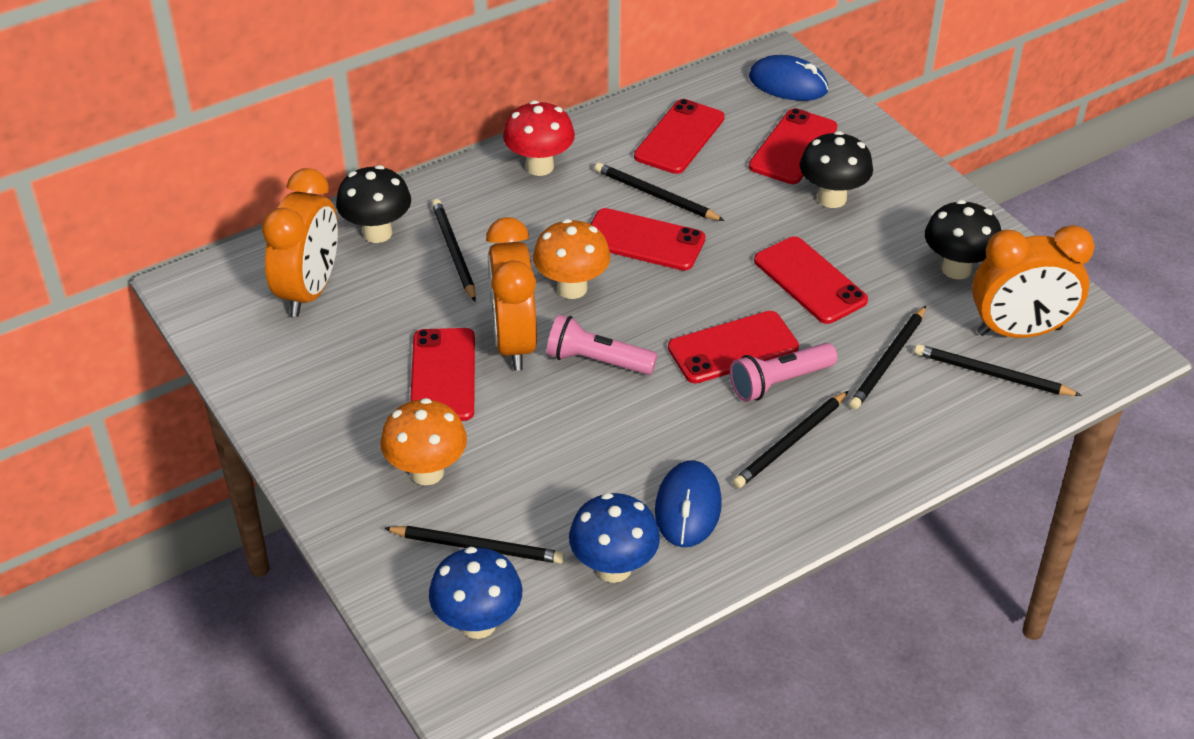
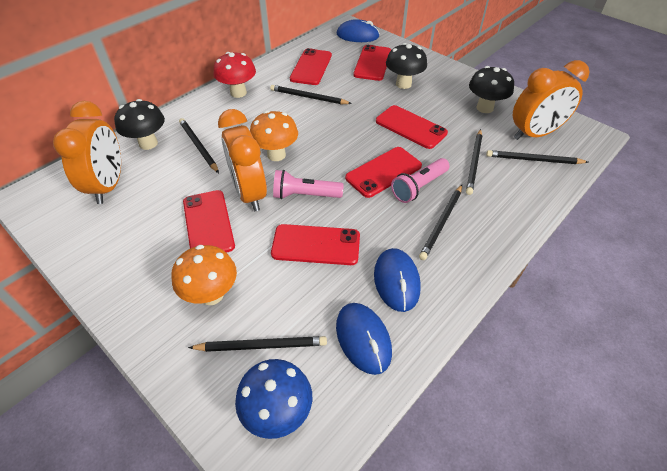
camera: 15 degrees left, 5 degrees up
blue mushroom [569,493,660,583] -> blue mouse [336,303,392,375]
red phone [591,208,705,271] -> red phone moved to [271,224,360,265]

